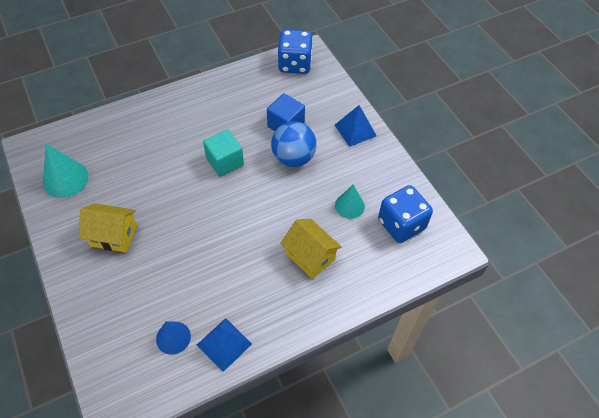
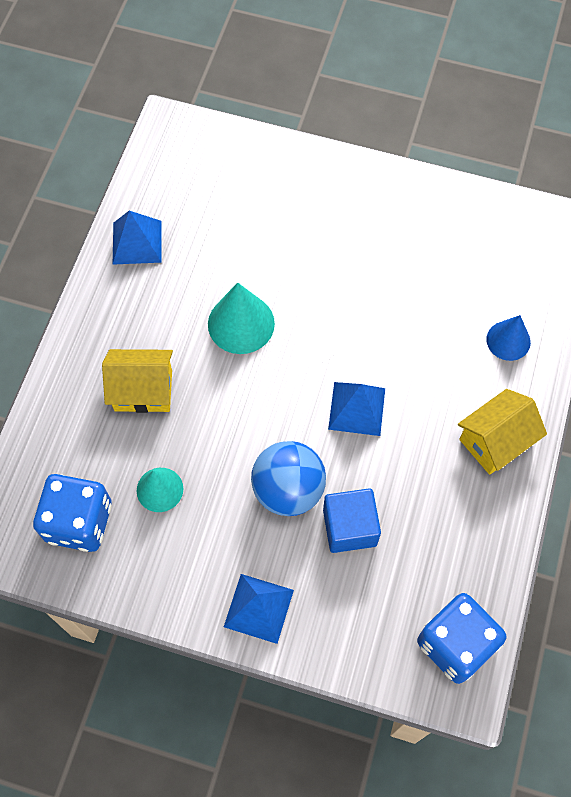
camera: 135 degrees right, 10 degrees up
turquoise cone [43,144,89,198] -> turquoise cone moved to [208,282,275,354]
yellow house [79,203,137,253] -> yellow house moved to [458,389,547,475]
blue cone [156,321,191,355] -> blue cone moved to [486,315,531,361]
turquoise cube [203,129,244,177] -> blue pyramid [328,382,385,436]

